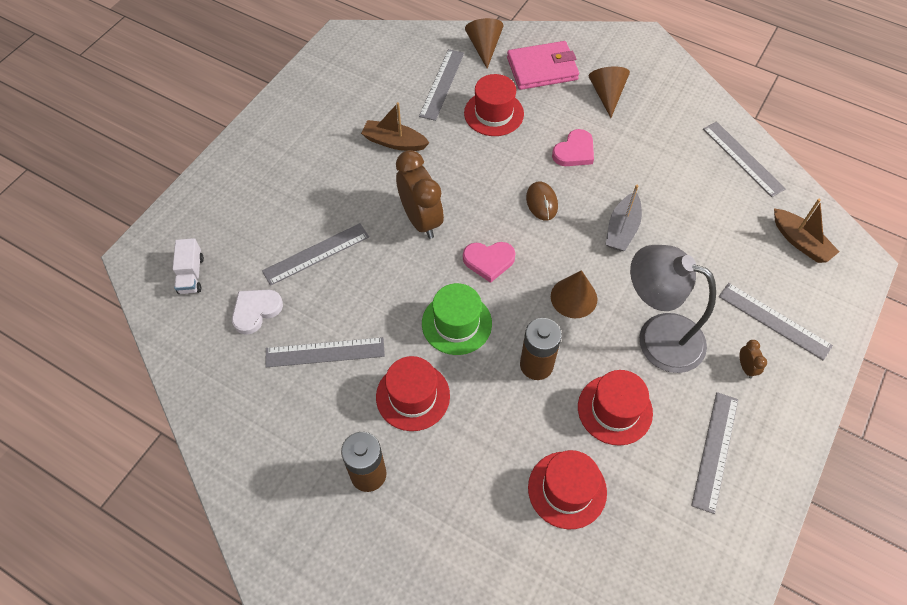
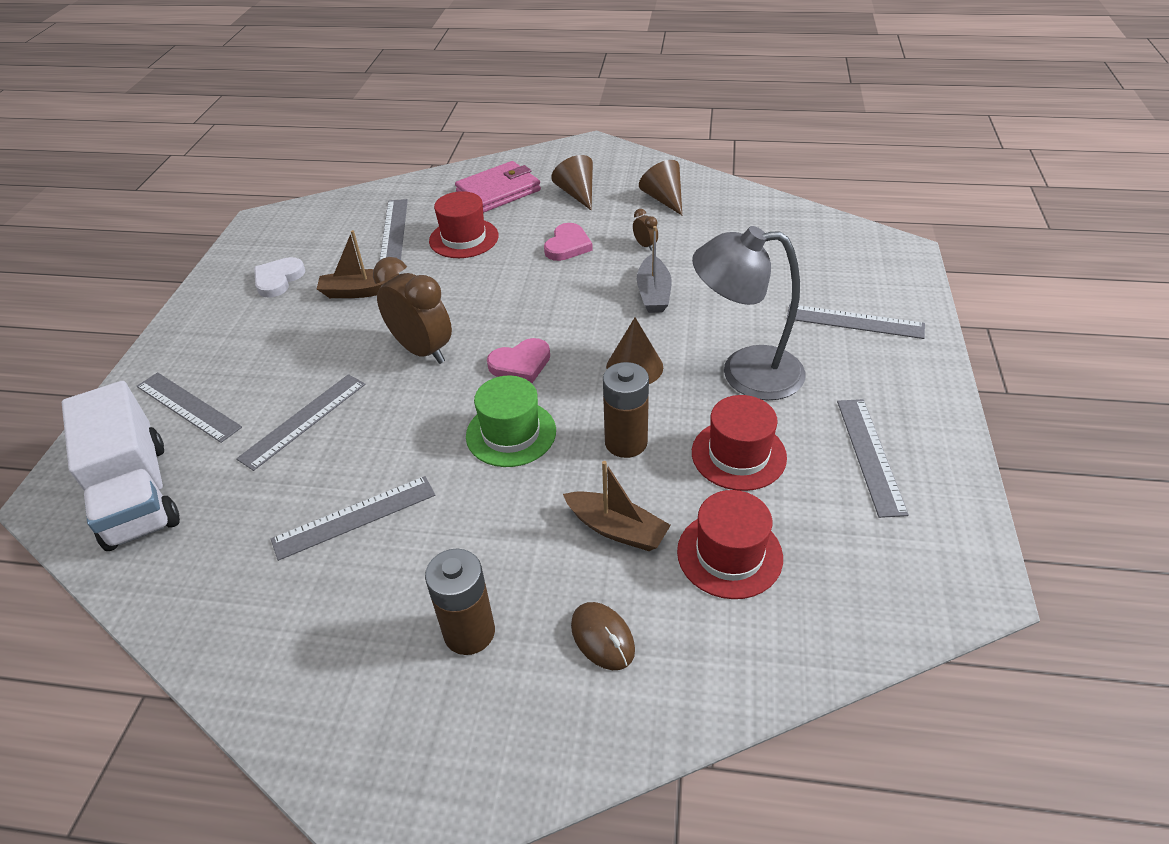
camera: 20 degrees left, 15 degrees down
white truck [173,238,204,294] -> white truck [62,381,180,551], size x2.16
white heart [232,290,283,335] -> white heart moved to [254,257,305,298]
red hat [376,356,450,431] -> none
brown cone [465,18,504,69] -> brown cone moved to [639,160,682,215]
brown mouse [526,181,558,221] -> brown mouse moved to [571,602,635,670]
grey ruler [703,121,786,197] -> grey ruler moved to [137,372,242,443]
brown clock [740,340,767,379] -> brown clock moved to [633,209,658,251]
brown boat [774,199,840,263] -> brown boat moved to [563,461,671,551]

